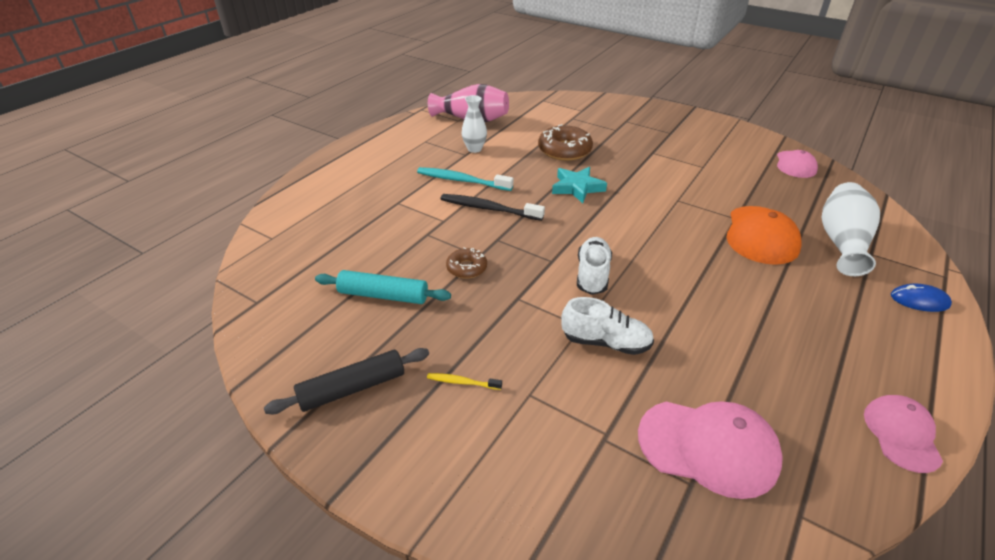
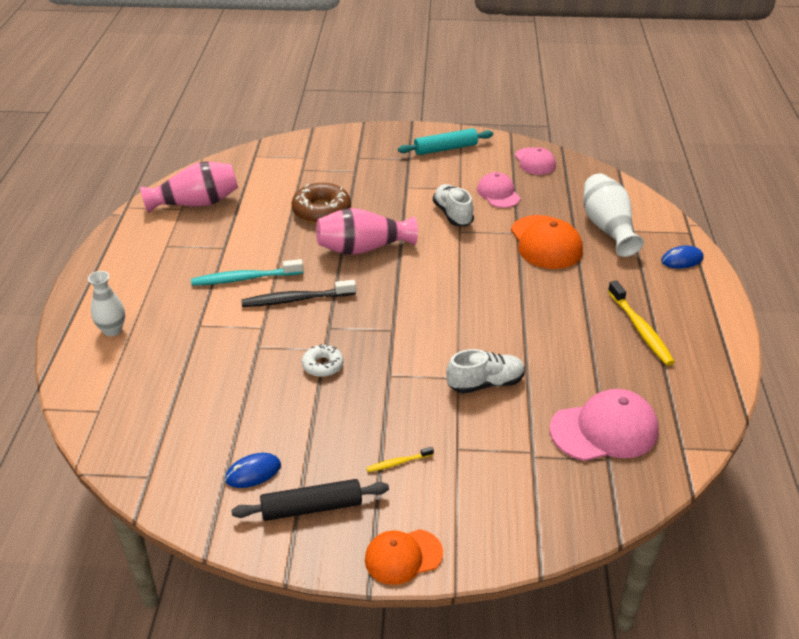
camera: 30 degrees left, 0 degrees up
black rolling pin [264,348,429,414] -> black rolling pin turned 45 degrees clockwise [231,479,389,521]
turquoise rolling pin [315,270,451,304] -> turquoise rolling pin moved to [398,128,493,155]
brown donut [446,247,487,279] -> white donut [302,344,343,377]
white vase [462,95,487,153] -> white vase moved to [88,271,125,336]
turquoise star [552,167,607,203] -> pink vase [316,208,418,255]
white shoe [577,237,612,295] -> white shoe moved to [433,184,474,226]
pink cap [864,395,943,473] -> pink cap moved to [477,172,520,208]
none -> blue mouse [225,453,281,488]
none -> orange cap [365,529,443,585]
none -> yellow toothbrush [608,281,675,365]

